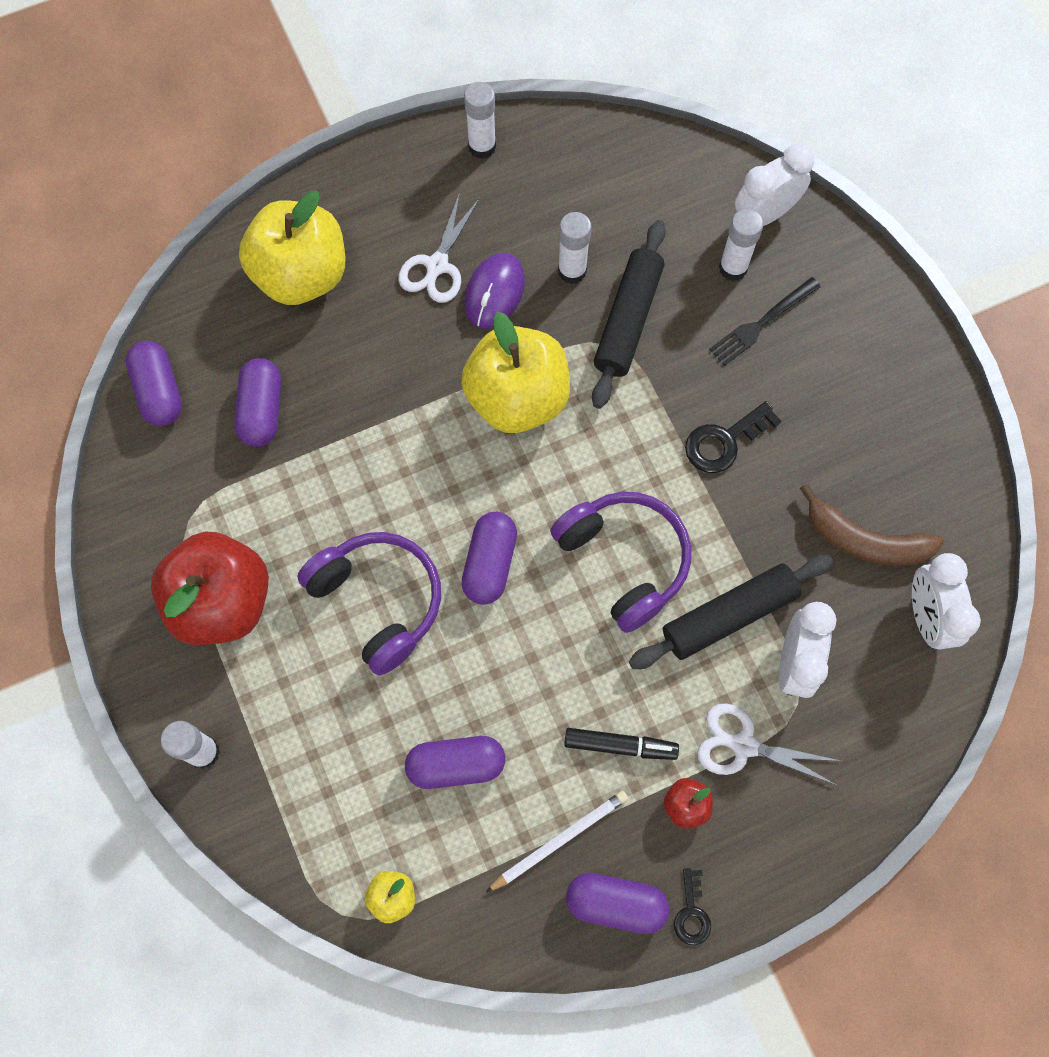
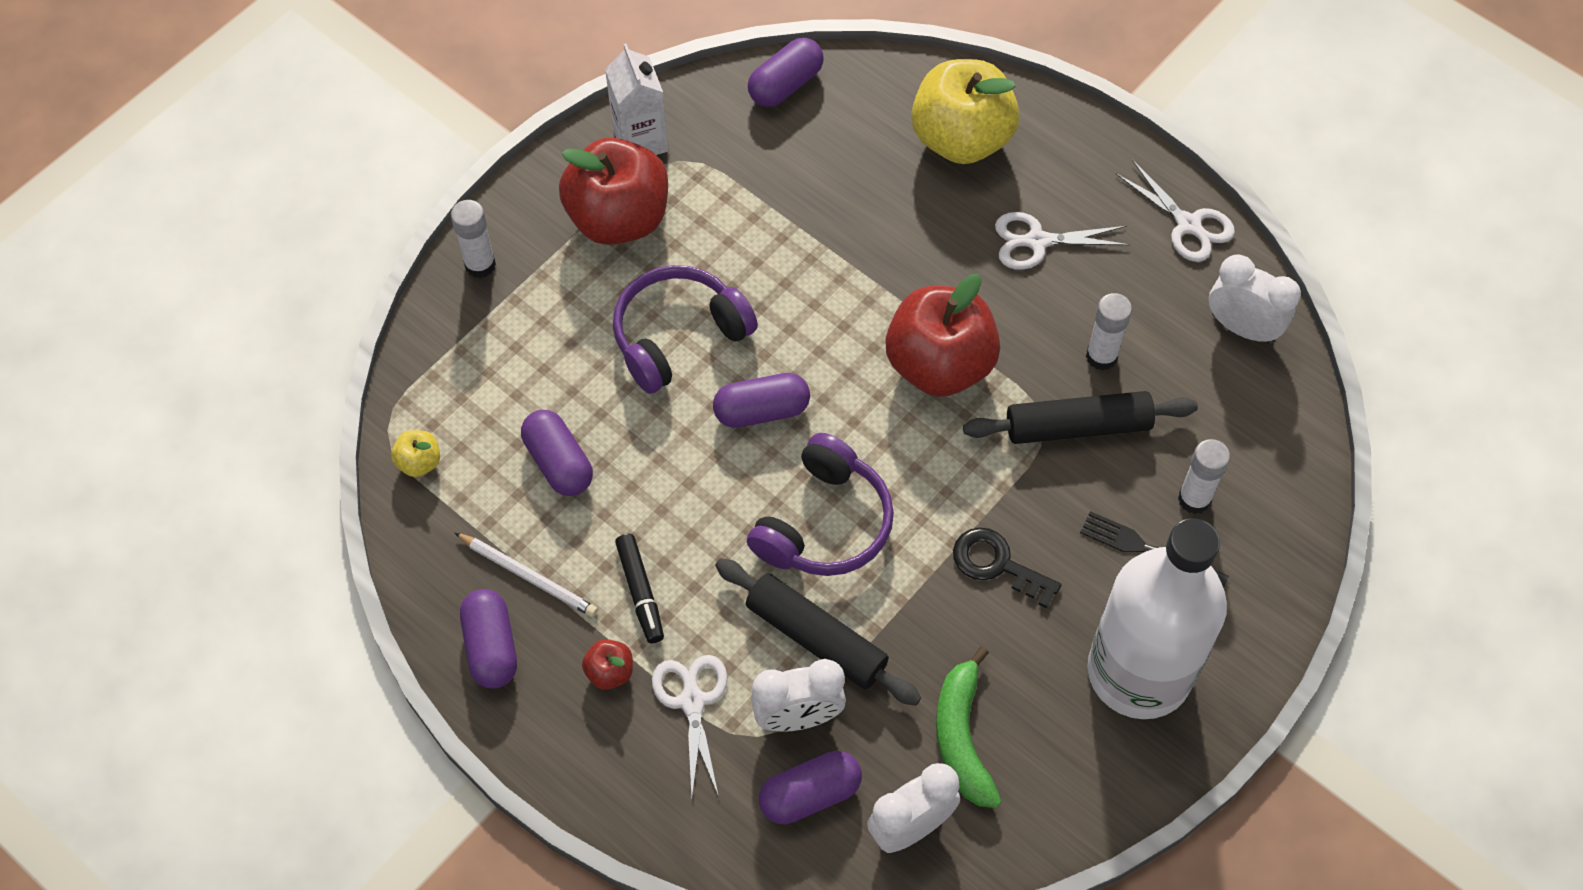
camera: 65 degrees right, 10 degrees down
purple capsule [234,358,281,447] -> purple capsule moved to [759,751,862,824]
purple headphones [297,532,441,676] -> purple headphones turned 150 degrees counterclockwise [613,265,758,394]
yellow apple [461,312,570,433] -> red apple [885,274,1000,397]
white glue stick [464,82,496,159] -> white scissors [1116,160,1235,262]
purple mouse [464,252,525,329] -> none
black key [674,868,711,945] -> none
white clock [735,144,814,226] -> white clock moved to [1209,254,1301,344]
brown banana [800,484,944,566] -> green banana [936,646,1001,808]
none -> white carton [605,43,668,155]
none -> white bottle [1087,518,1227,719]

